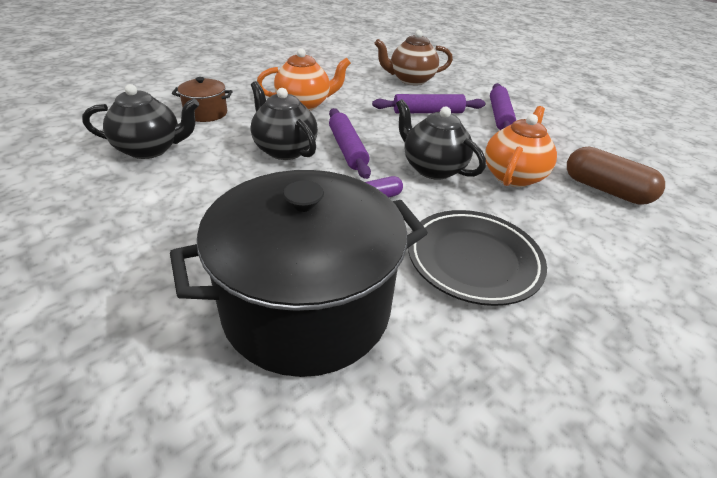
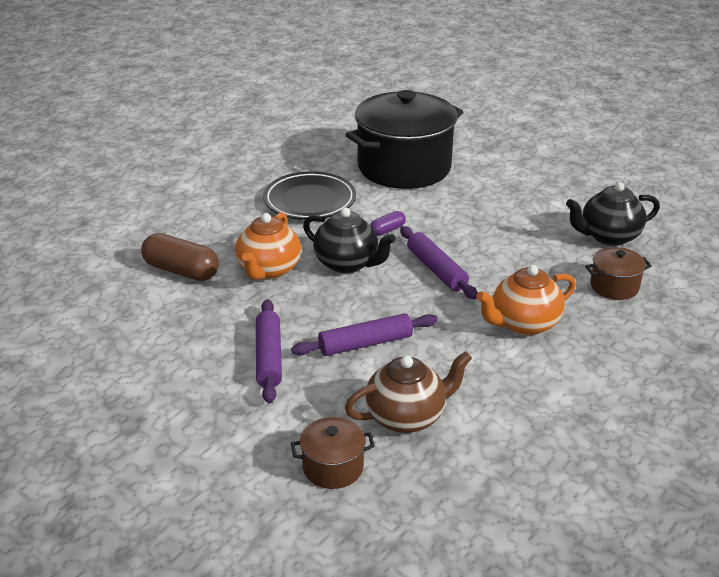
camera: 170 degrees right, 5 degrees down
black teapot [251,81,318,160] -> none
none -> brown pot [291,417,375,489]

